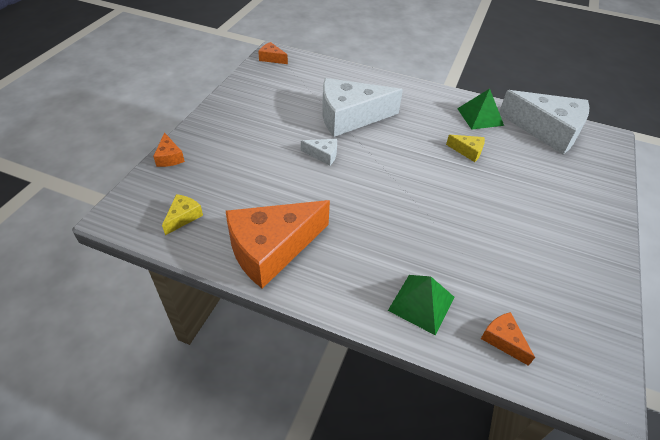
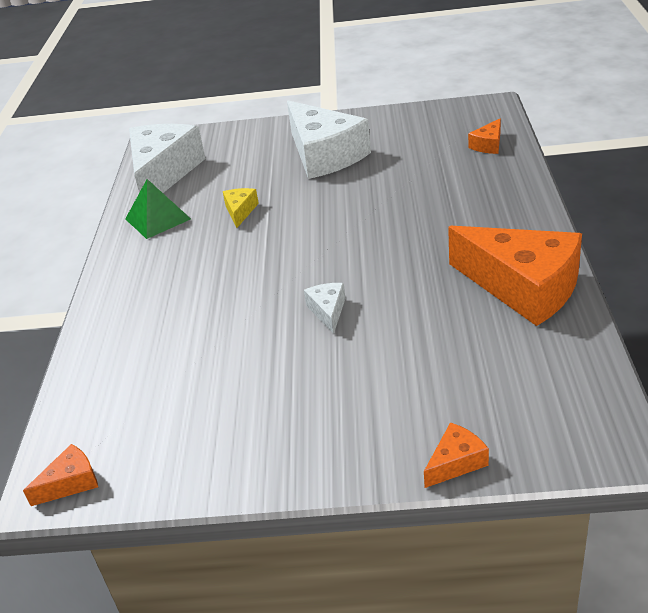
camera: 105 degrees left, 10 degrees down
yellow cheese [162,194,203,235] -> none
orange cheese [258,42,288,64] -> orange cheese turned 135 degrees counterclockwise [23,444,98,506]
white cheese [322,78,403,137] -> white cheese moved to [287,100,371,179]
green pyramid [388,275,454,335] -> none

